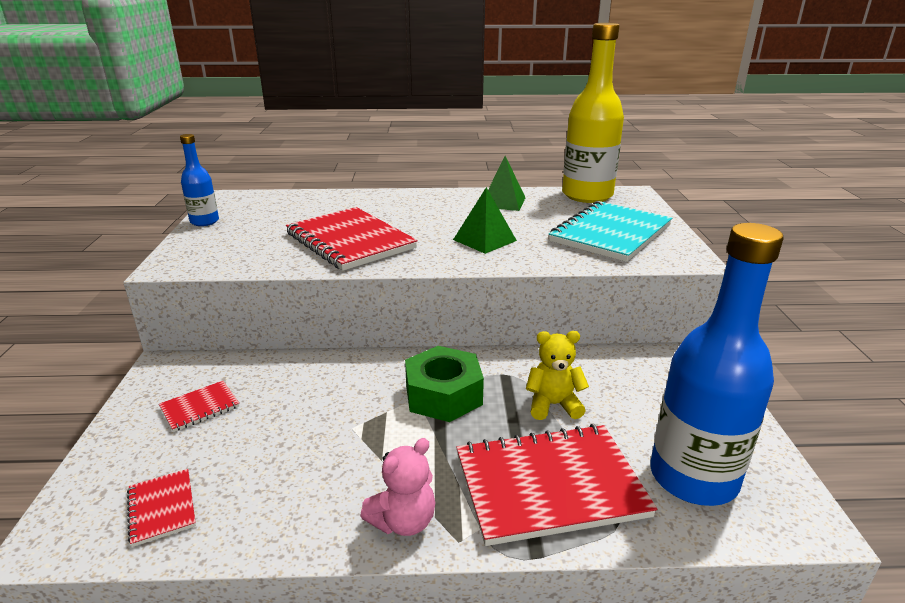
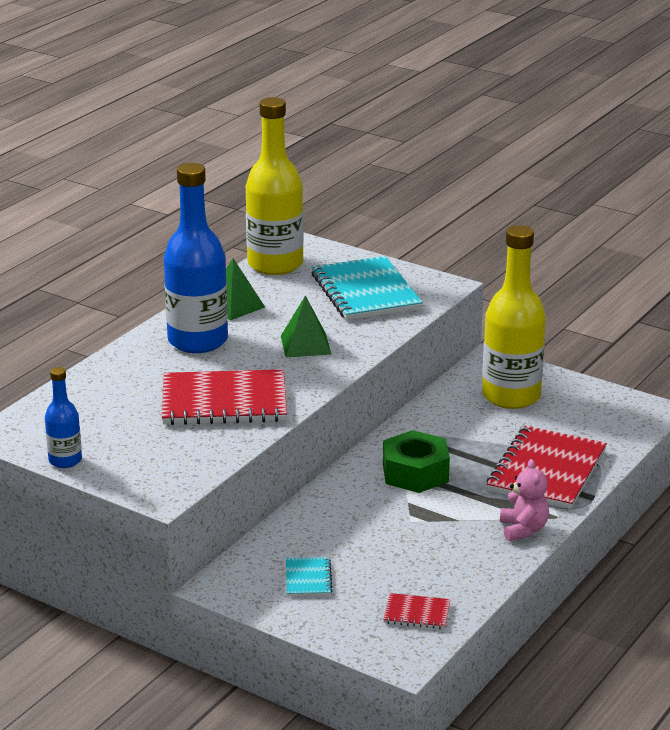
camera: 55 degrees left, 0 degrees up
red notebook [159,381,239,432] -> turquoise notebook [286,557,333,596]
yellow teddy bear [526,331,589,420] -> none
blue bottle [650,223,783,506] -> blue bottle moved to [164,163,228,353]
none -> yellow bottle [482,225,546,409]

